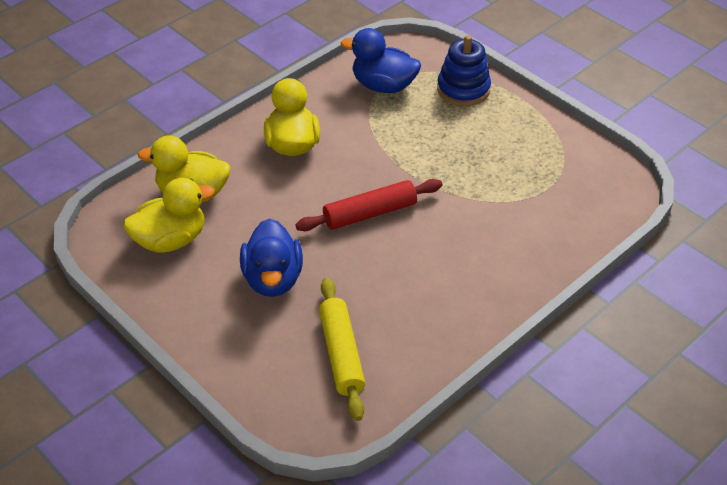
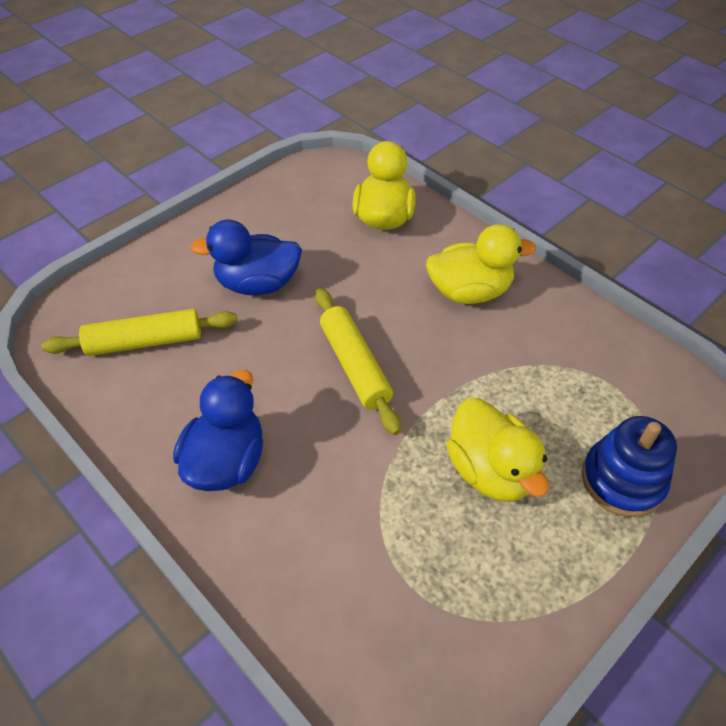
camera: 90 degrees right, 5 degrees up
yellow duck [124,178,215,253] -> yellow duck moved to [446,398,549,502]
red rolling pin [295,179,442,231] -> yellow rolling pin [315,288,401,435]
blue duck [341,28,421,93] -> blue duck moved to [173,370,263,491]

